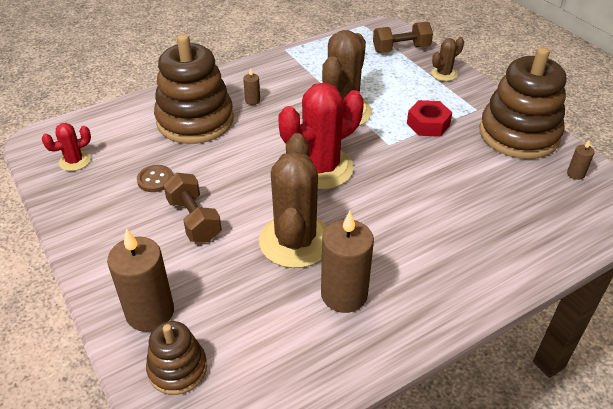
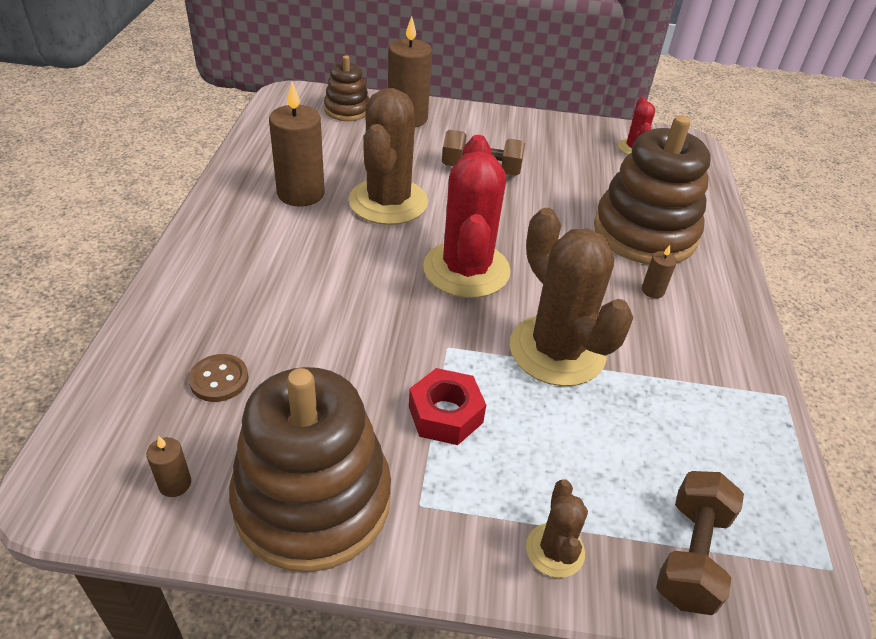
camera: 125 degrees right, 0 degrees up
brown button [137,165,173,192] -> brown button moved to [189,354,249,402]
brown cactus [259,133,327,268] -> brown cactus turned 60 degrees clockwise [349,88,428,225]

